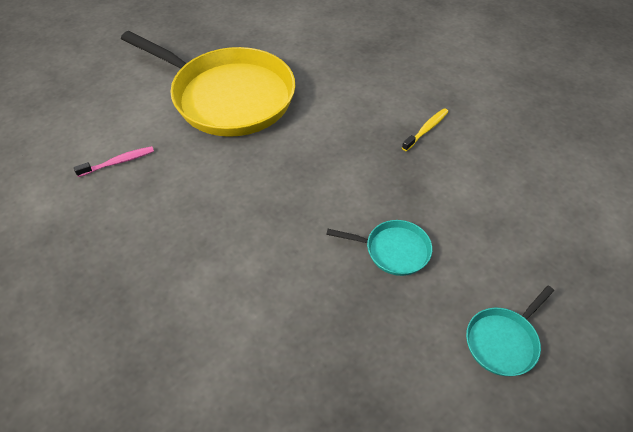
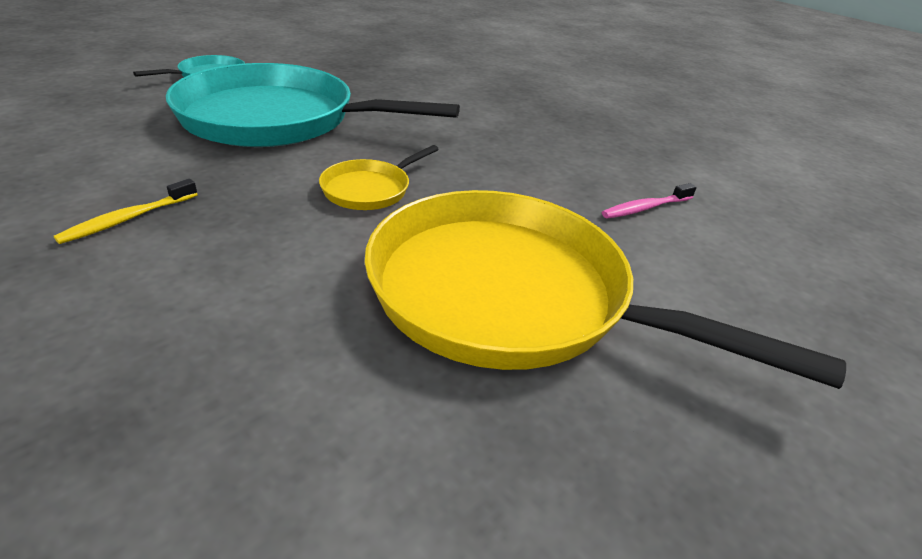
camera: 175 degrees right, 15 degrees down
turquoise pan [326,220,432,276] -> turquoise pan [166,63,460,147], size x2.36
none -> yellow pan [319,145,439,210]

